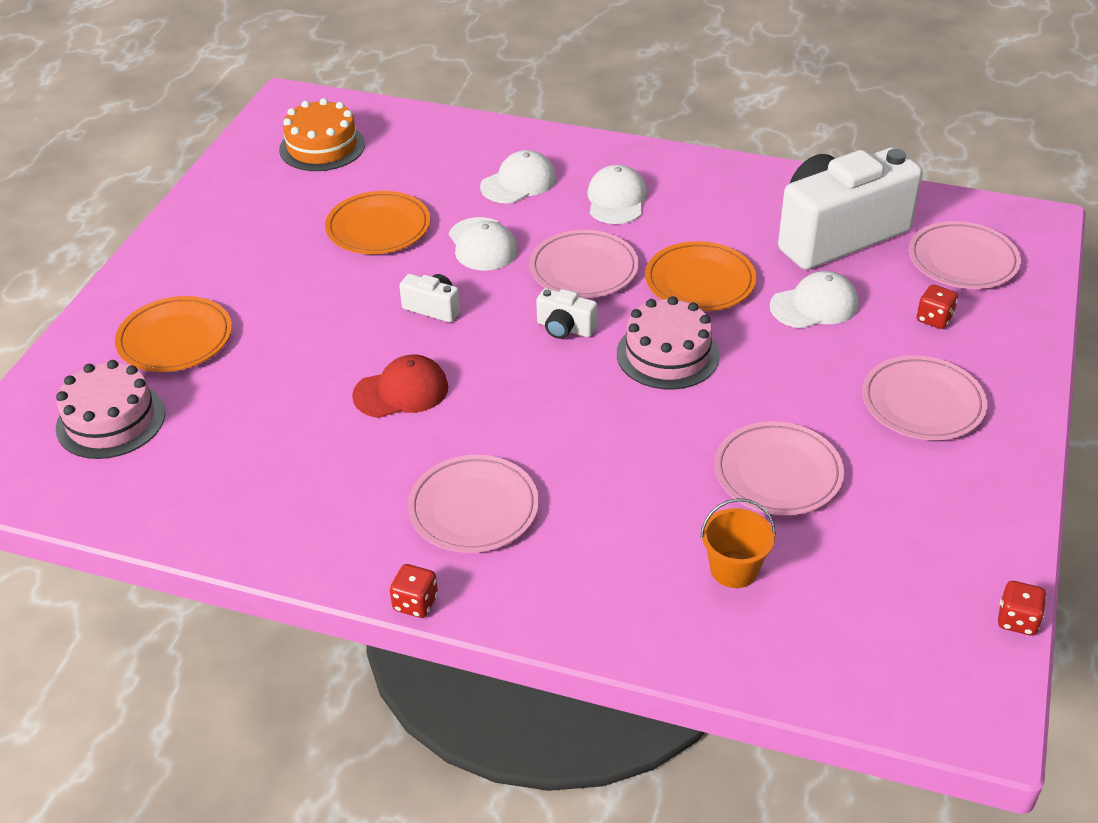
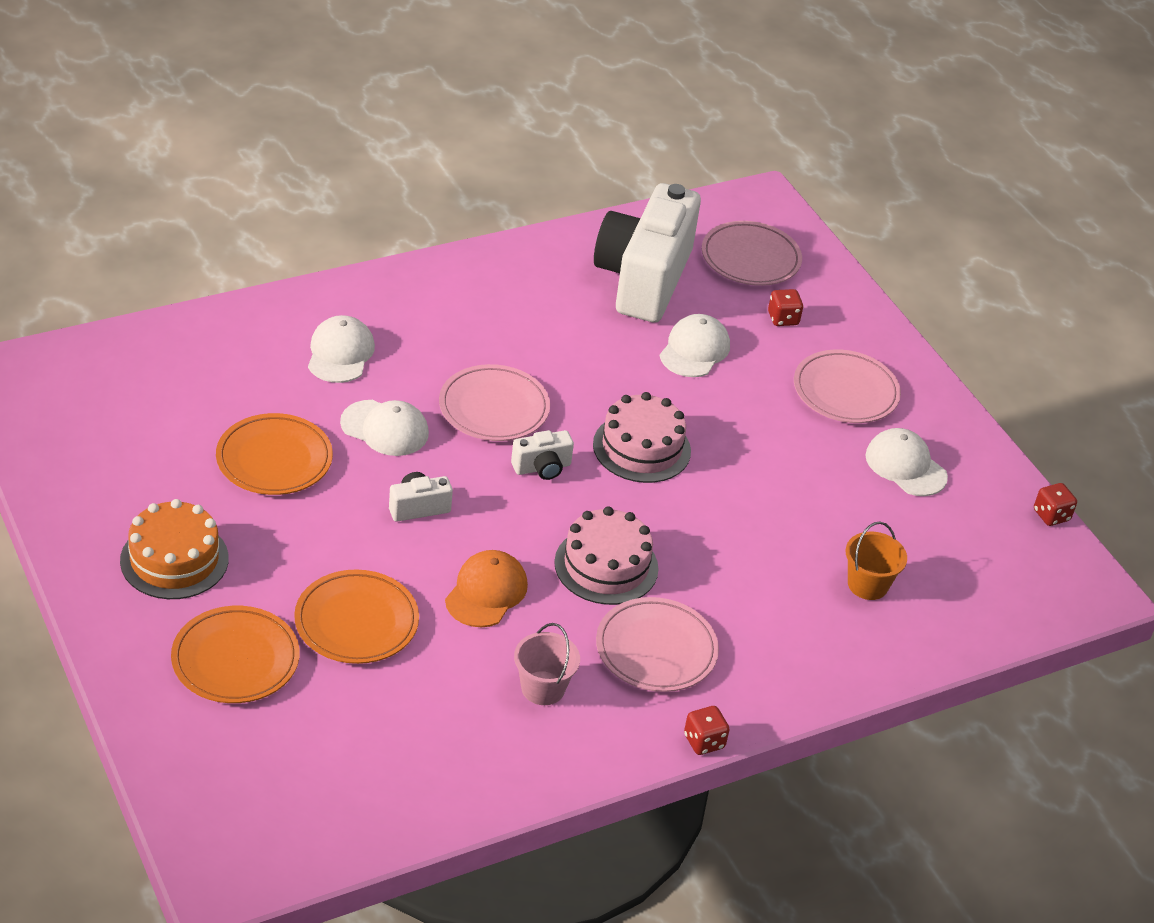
camera: 50 degrees left, 0 degrees up
pink cake [56,360,165,459] -> pink cake moved to [554,506,658,605]
orange cake [279,98,365,171] -> orange cake moved to [120,499,229,599]
red cap [352,355,448,418] -> orange cap [445,550,528,627]
white cap [587,165,647,224] -> white cap moved to [866,428,948,496]
orange plate [645,241,756,311] -> orange plate moved to [294,570,419,664]
pink plate [714,421,844,515] -> none
none -> pink bucket [514,623,580,705]

